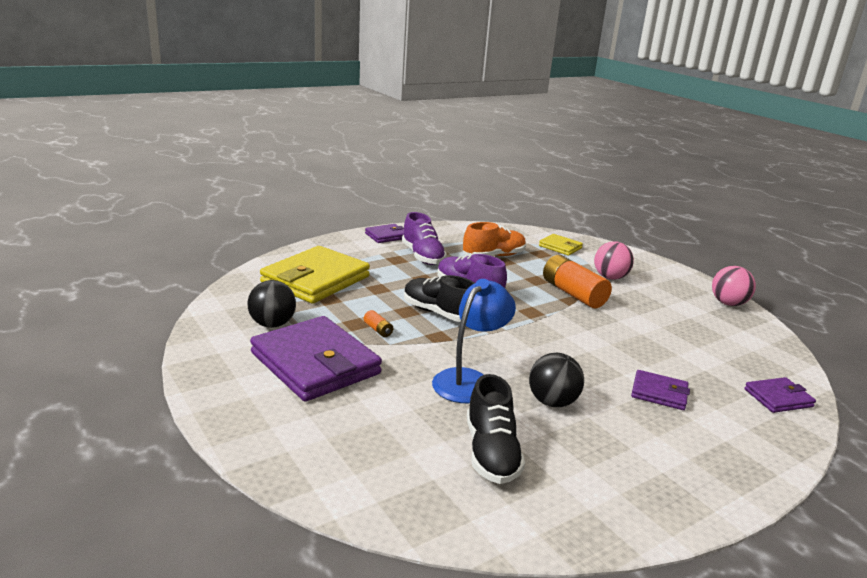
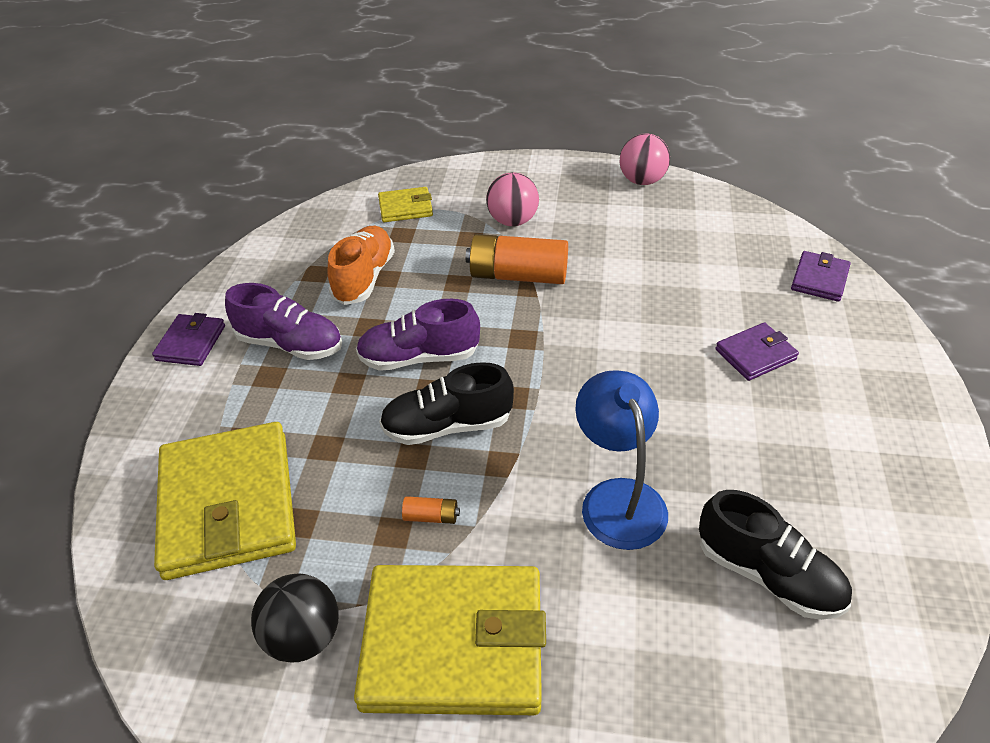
camera: 45 degrees left, 20 degrees up
purple wallet [250,316,382,402] -> yellow wallet [354,565,546,715]
black ball [529,353,584,407] -> none

